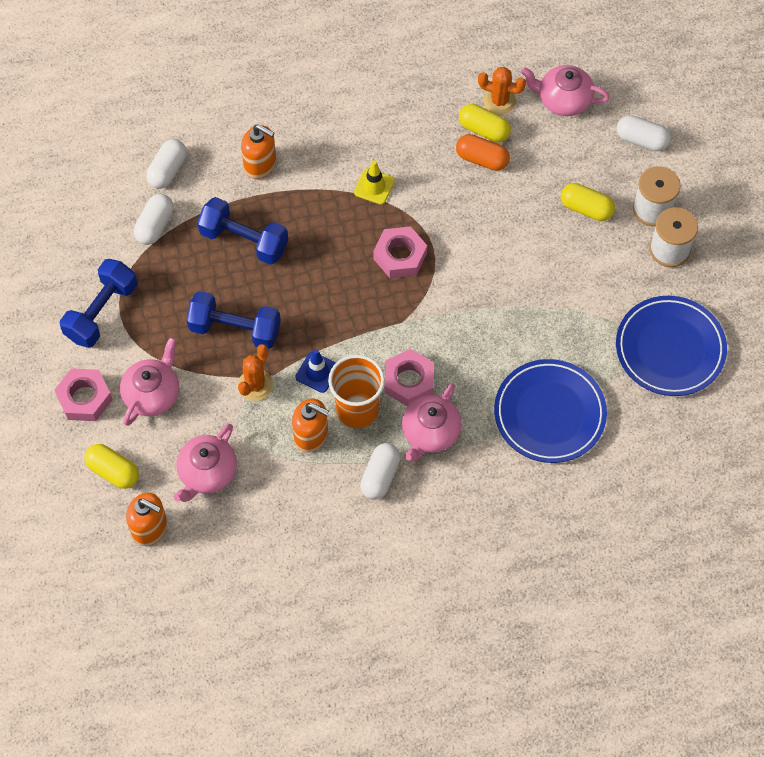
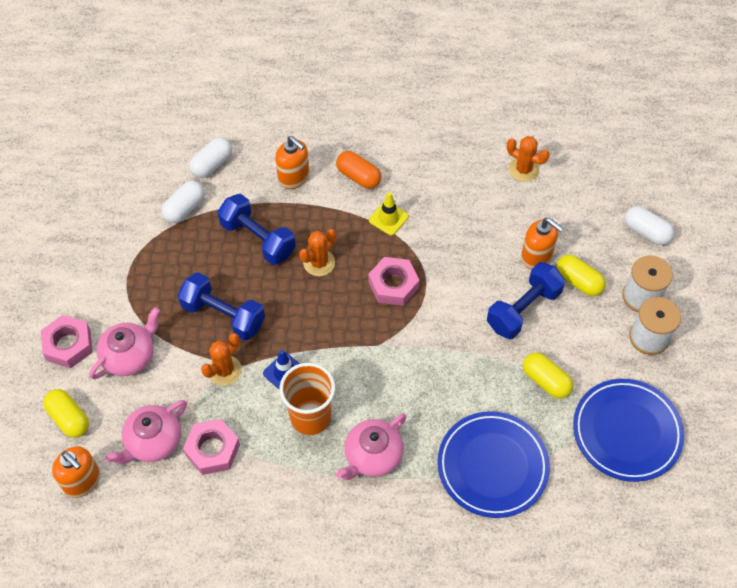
camera: 15 degrees right, 5 degrees down
blue dumbbell [60,259,137,348] -> blue dumbbell moved to [487,262,565,339]
orange soap dispenser [292,399,329,452] -> orange soap dispenser moved to [521,218,563,269]
white capsule [360,443,400,499] -> none
pink nut [384,349,434,407] -> pink nut moved to [183,419,240,475]
orange capsule [456,134,510,171] -> orange capsule moved to [336,151,381,189]
yellow capsule [459,104,511,142] -> yellow capsule moved to [523,353,573,399]
pink teapot [521,65,610,116] -> none
none -> orange cactus [299,229,336,276]

